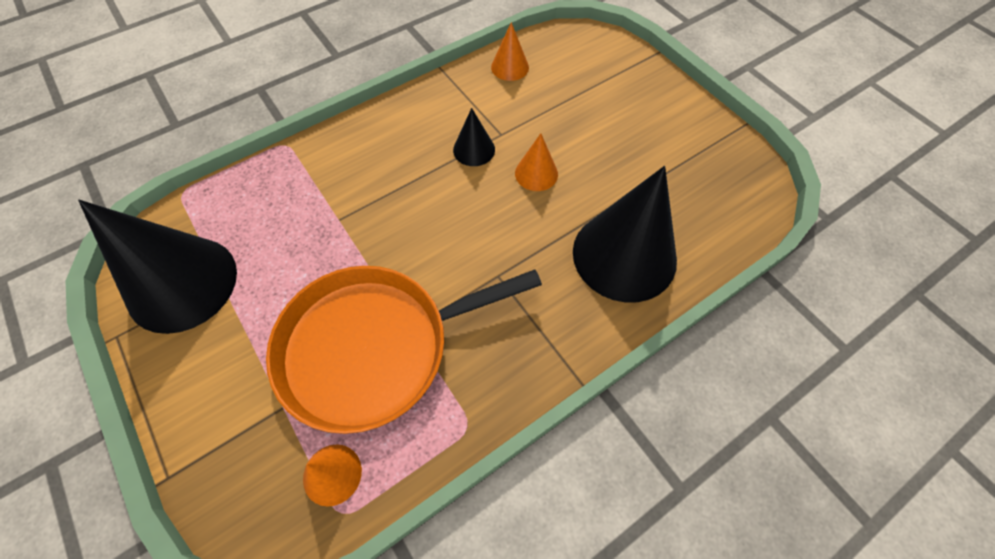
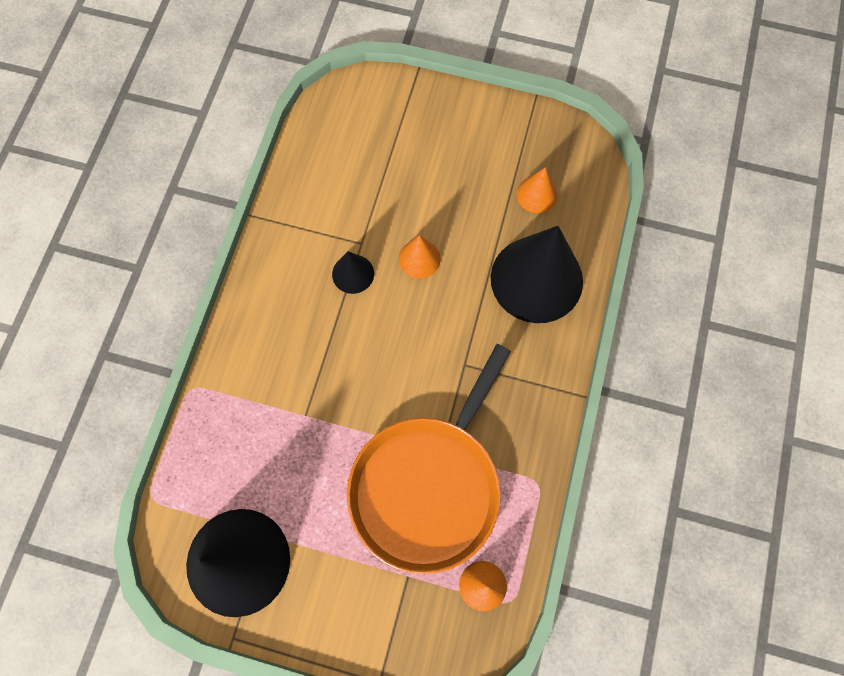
camera: 40 degrees left, 10 degrees up
orange cone [491,22,529,81] -> orange cone moved to [517,167,557,213]

